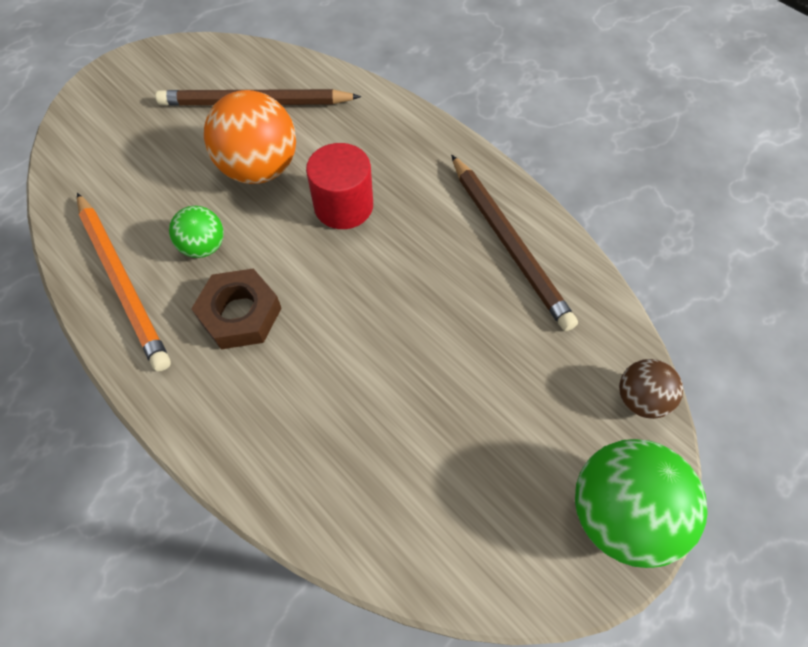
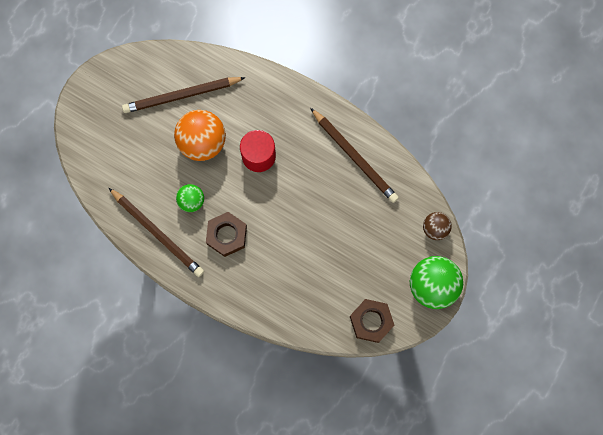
camera: 15 degrees left, 15 degrees up
orange pencil [77,193,171,371] -> brown pencil [109,188,204,277]
none -> brown nut [350,299,394,343]

